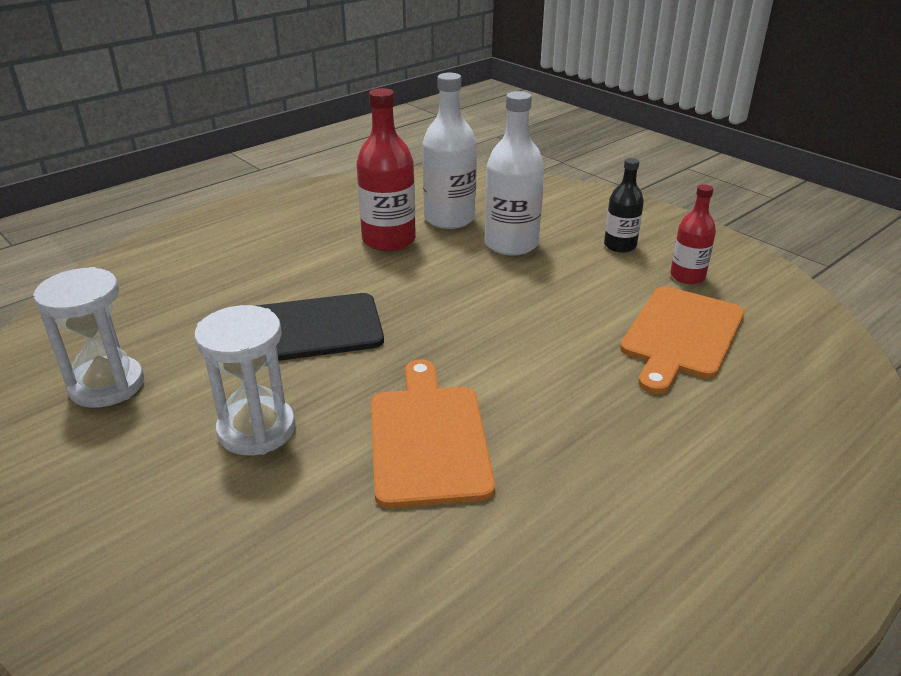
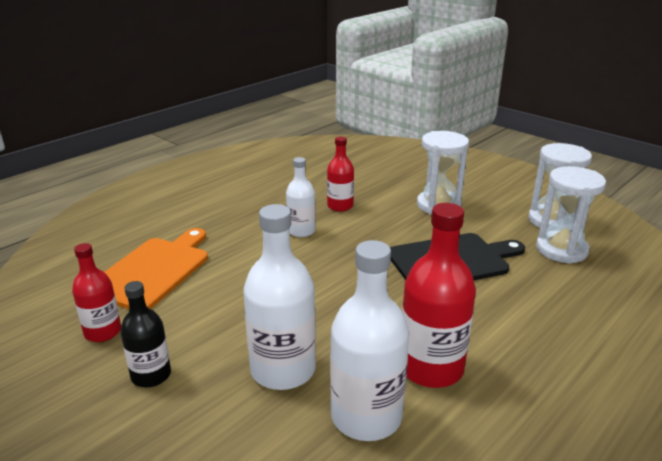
camera: 175 degrees right, 5 degrees down
orange cutting board [371,359,495,508] -> red bottle [327,136,354,212]
none -> white bottle [286,157,316,237]
none -> white hourglass [536,166,606,264]

